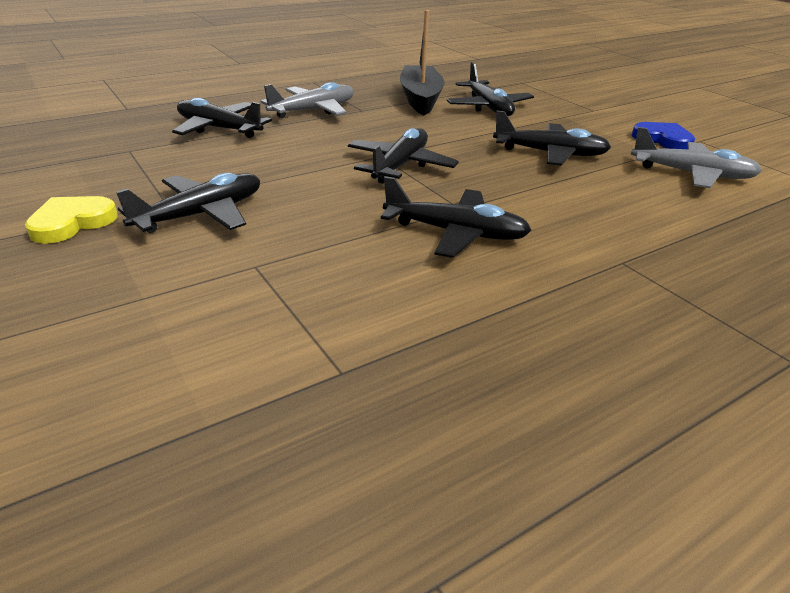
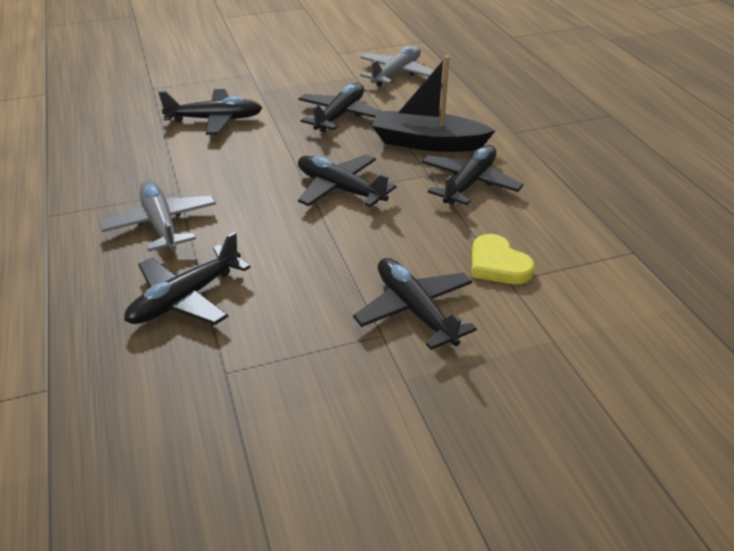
camera: 75 degrees left, 5 degrees up
yellow heart [25,196,118,244] -> yellow heart moved to [472,234,535,284]
black boat [400,10,445,115] -> black boat moved to [372,55,496,152]
blue heart [632,122,695,149] -> none

